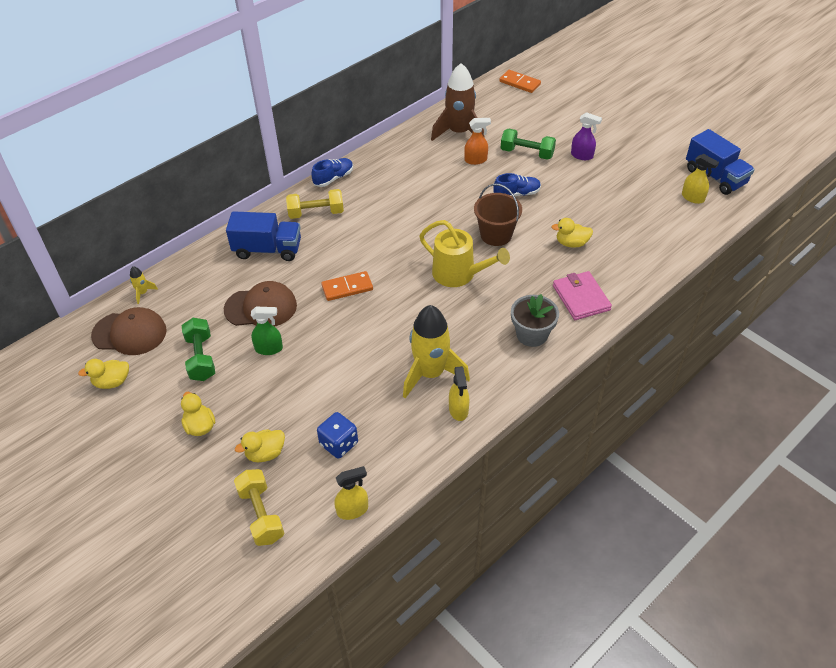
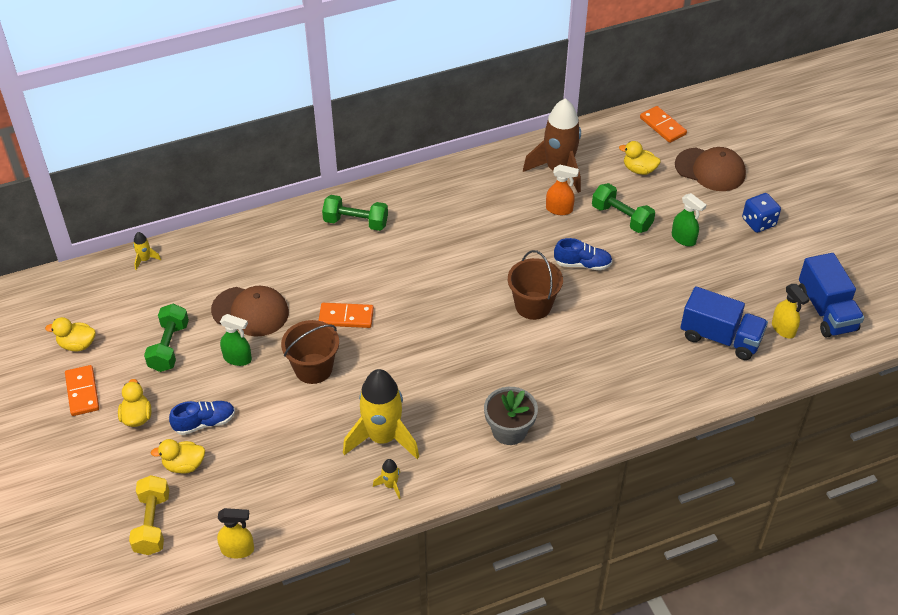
camera: 20 degrees right, 0 degrees up
brown cap [91,307,167,355] -> brown cap moved to [675,147,746,191]
blue truck [226,211,301,261] -> blue truck moved to [681,286,768,360]
yellow dumbbell [286,189,344,219] -> green dumbbell [322,195,388,231]
blue shoe [312,158,353,187] -> blue shoe moved to [169,401,235,435]
blue dice [317,412,358,459] -> blue dice moved to [742,193,781,233]
yellow watering can [419,220,510,287] -> none
yellow spray bottle [449,366,470,421] -> yellow rocket [373,459,401,499]
yellow duck [551,218,593,248] -> yellow duck moved to [619,141,661,175]
pink wallet [553,271,612,320] -> none
purple spray bottle [571,112,602,160] -> green spray bottle [672,193,707,246]
none -> orange domino [65,365,99,416]
none -> brown bucket [281,320,339,384]

